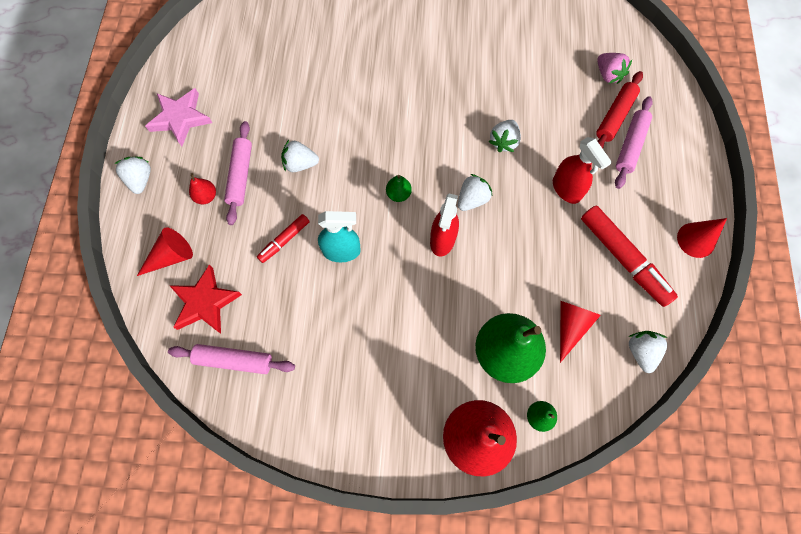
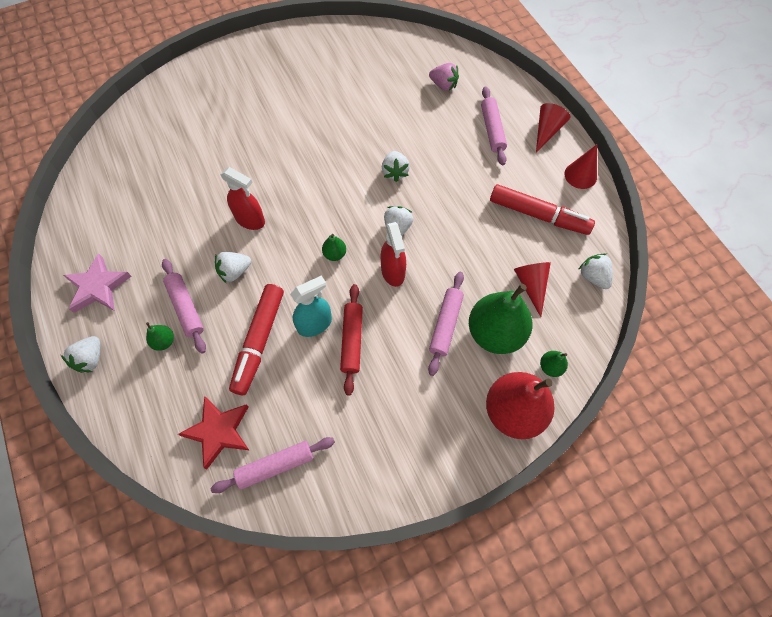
camera: 30 degrees left, 5 degrees down
white strawberry [114,157,151,194] -> white strawberry turned 120 degrees counterclockwise [61,336,100,373]
red cone [137,228,193,276] -> red cone moved to [536,103,571,153]
red pear [189,173,216,205] -> green pear [146,322,174,351]
red marker [257,214,310,263] -> red marker [229,284,284,395], size x1.85
red spray bottle [553,137,612,204] -> red spray bottle moved to [220,167,265,230]
red rolling pin [596,71,643,149] -> red rolling pin moved to [340,284,363,396]
none -> pink rolling pin [428,272,464,376]

